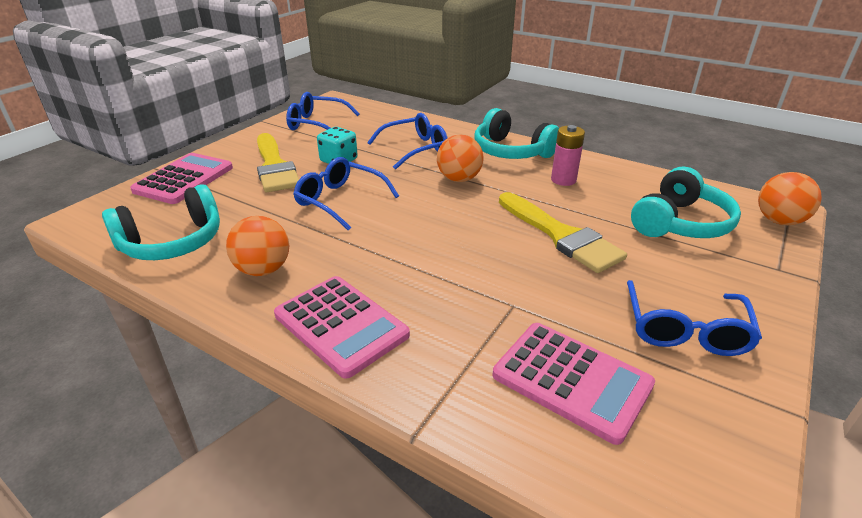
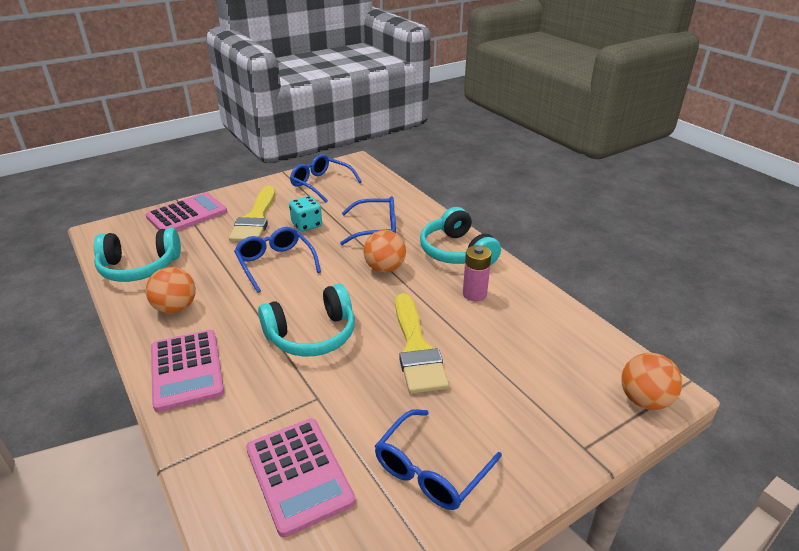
camera: 25 degrees right, 0 degrees up
turquoise headphones [631,167,741,238] -> turquoise headphones moved to [258,284,355,357]

